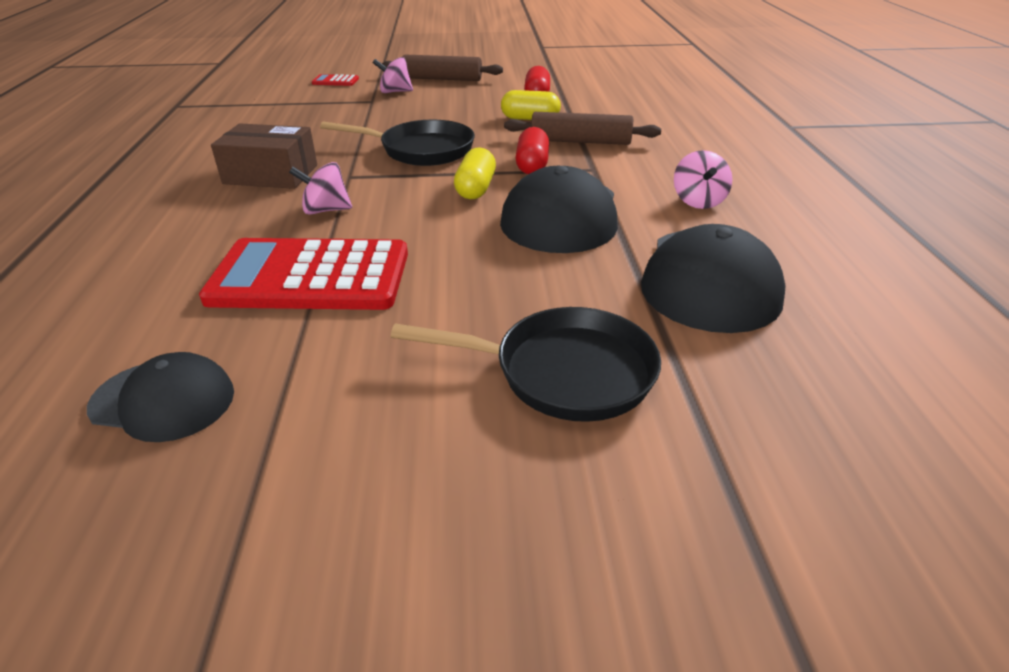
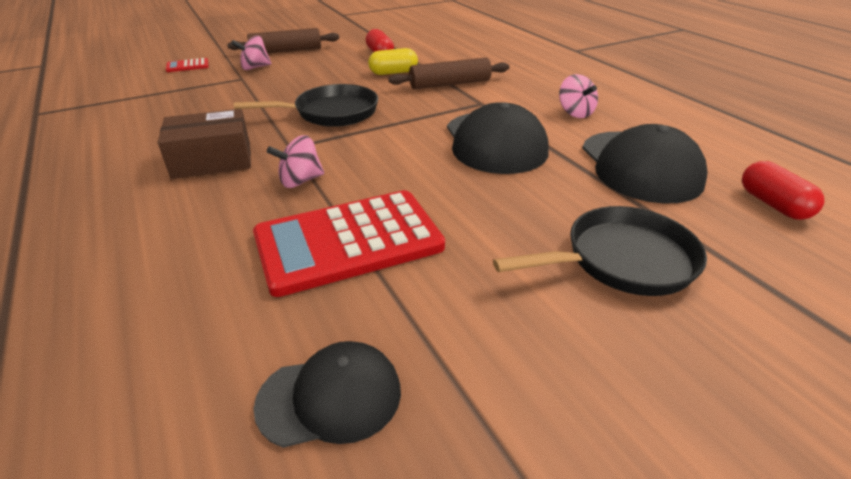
camera: 25 degrees left, 0 degrees up
yellow capsule [454,147,496,199] -> none
red capsule [515,127,549,174] -> red capsule moved to [742,161,824,220]

